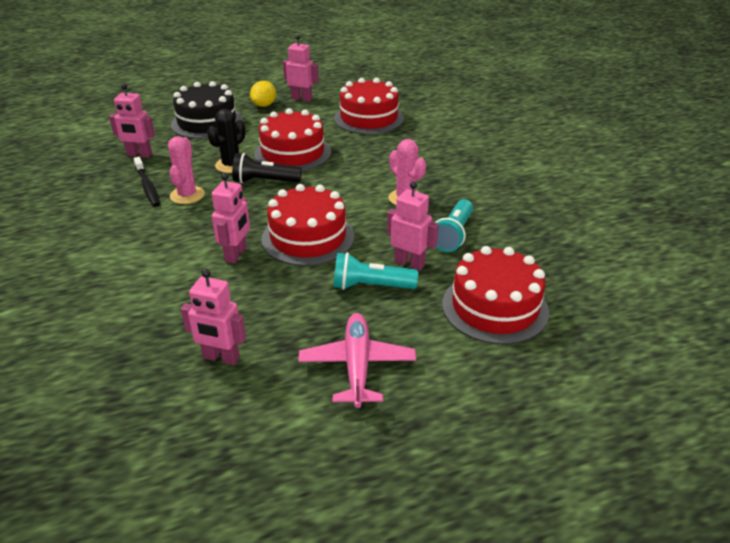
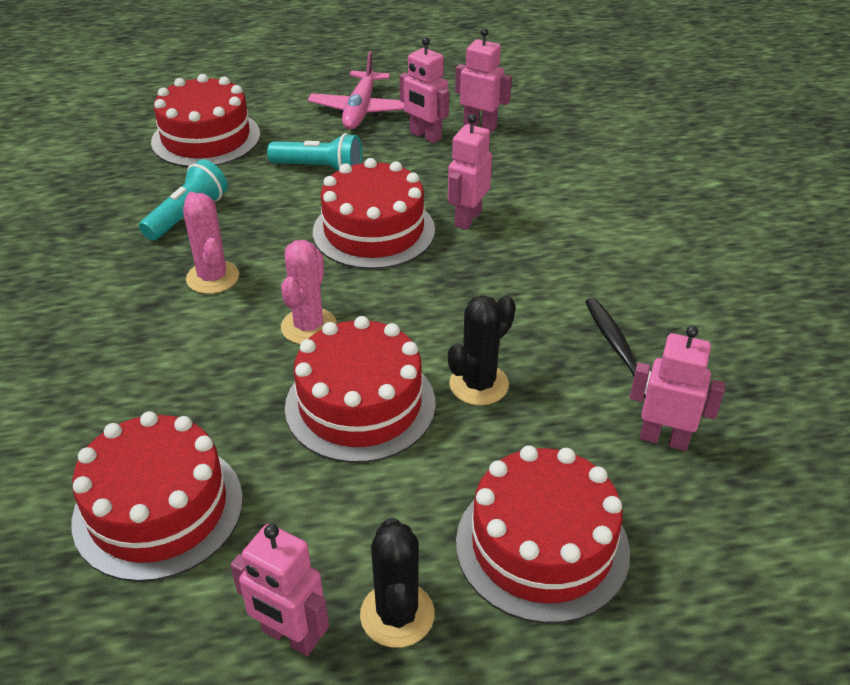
camera: 170 degrees left, 5 degrees up
pink cactus [168,136,205,204] -> pink cactus moved to [281,240,337,344]
black cake [171,81,243,139] -> red cake [456,445,630,624]
black flashlight [232,153,302,183] -> none
yellow lemon [250,81,276,107] -> black cactus [360,518,435,648]
pink robot [387,181,439,271] -> pink robot moved to [399,37,449,143]

